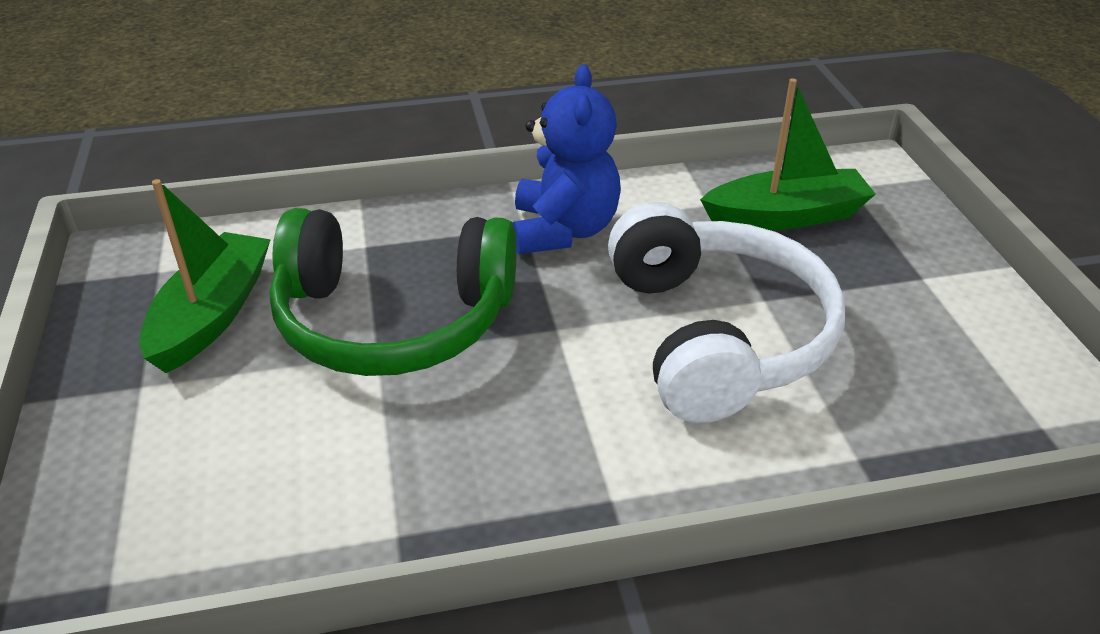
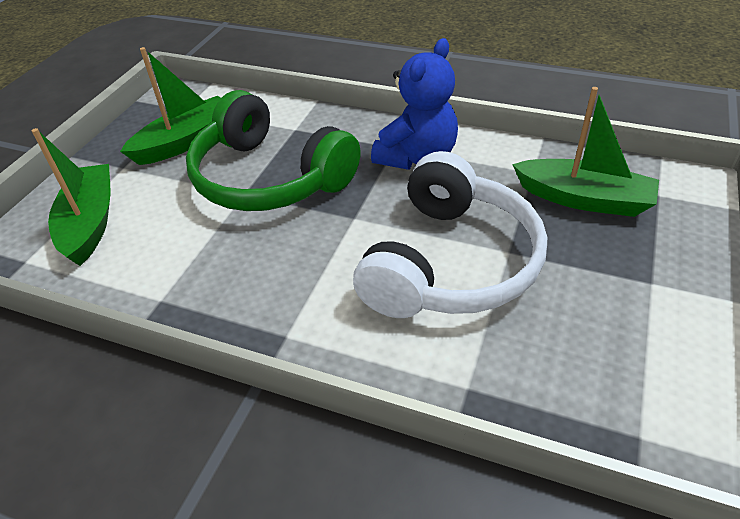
camera: 35 degrees right, 5 degrees up
none -> green boat [32,128,111,266]

